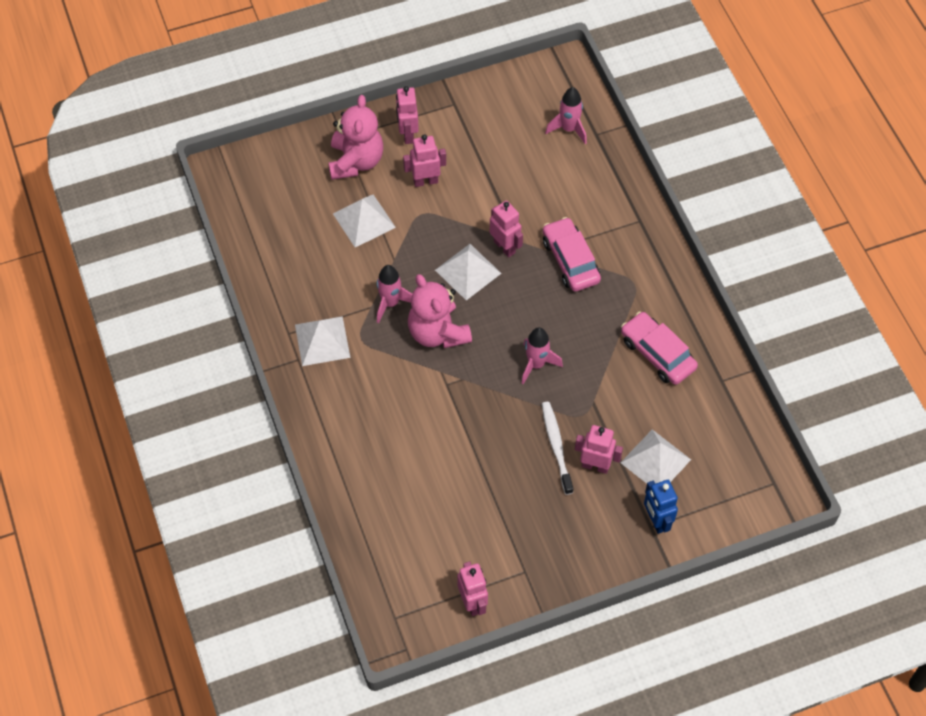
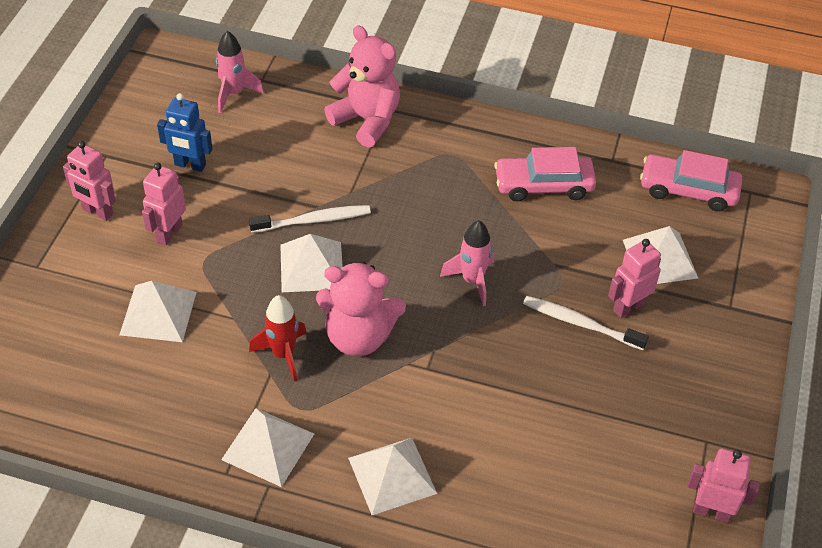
camera: 55 degrees left, 10 degrees down
pink teddy bear [328,95,383,180] -> pink teddy bear moved to [324,25,400,148]
pink rocket [377,265,412,323] -> red rocket [249,295,307,382]
pink robot [490,201,523,257] -> white toothbrush [249,205,371,233]
pink car [543,217,601,291] -> pink car moved to [640,150,742,212]
blue robot [644,480,678,534] -> blue robot moved to [157,93,212,172]
none -> white pyramid [348,438,437,515]

